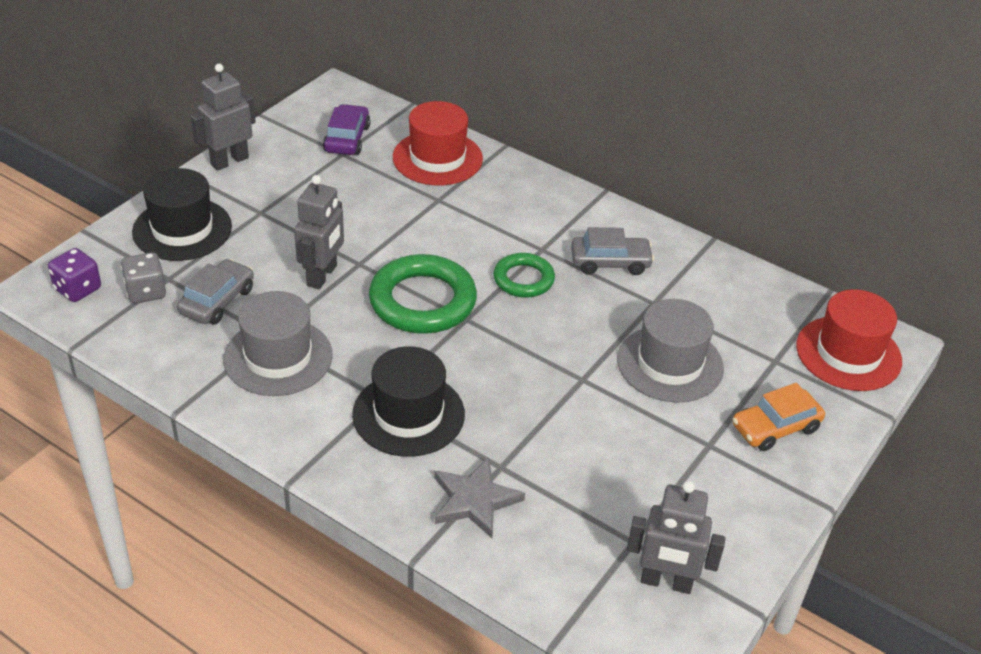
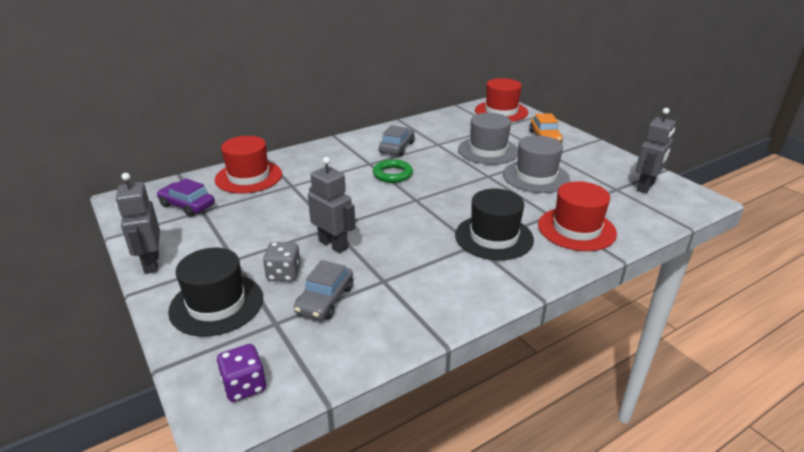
camera: 65 degrees left, 10 degrees down
grey dice [121,252,167,304] -> grey dice moved to [263,242,301,282]
grey car [177,259,254,324] -> grey car turned 120 degrees counterclockwise [294,260,353,320]
grey hat [223,291,332,396] -> grey hat moved to [503,135,570,193]
green ring [369,254,477,334] -> none
grey star [434,457,525,538] -> red hat [538,181,617,251]

